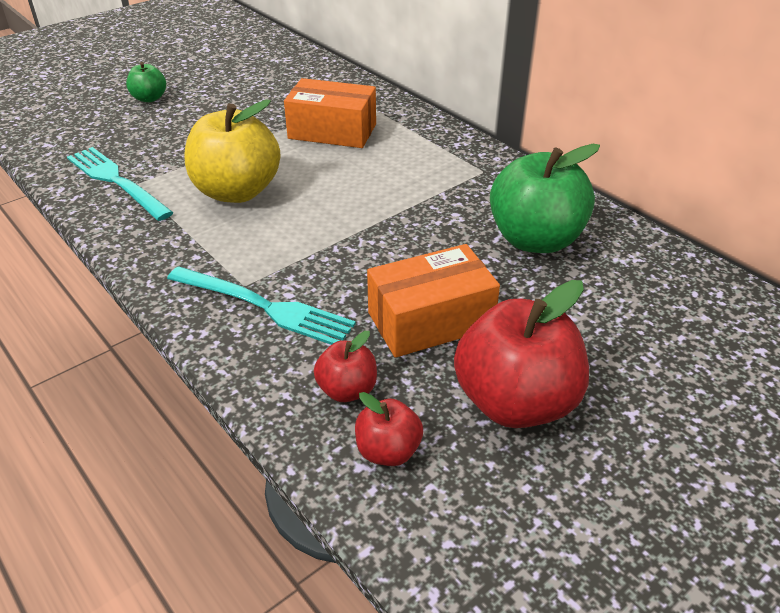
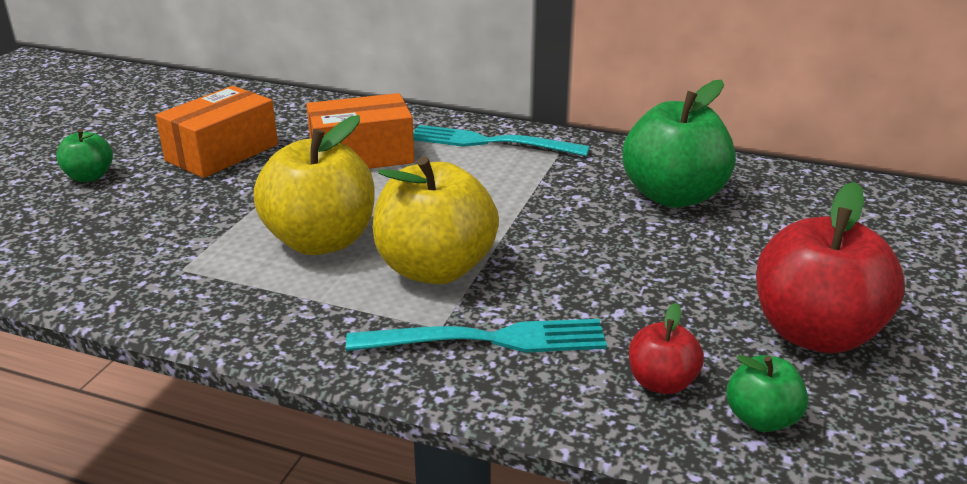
camera: 30 degrees left, 10 degrees down
turquoise fork [67,147,174,221] -> turquoise fork moved to [413,125,590,156]
red apple [355,392,423,466] -> green apple [726,355,808,432]
orange box [367,244,500,358] -> orange box moved to [156,86,278,178]
none -> yellow apple [372,156,499,284]

